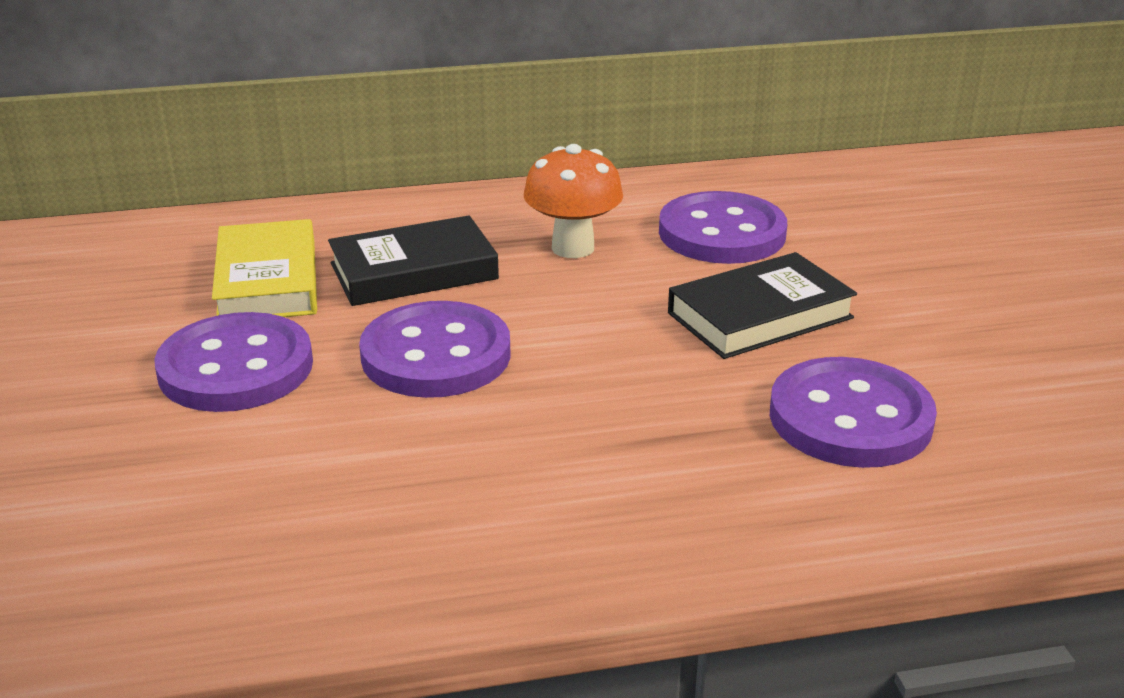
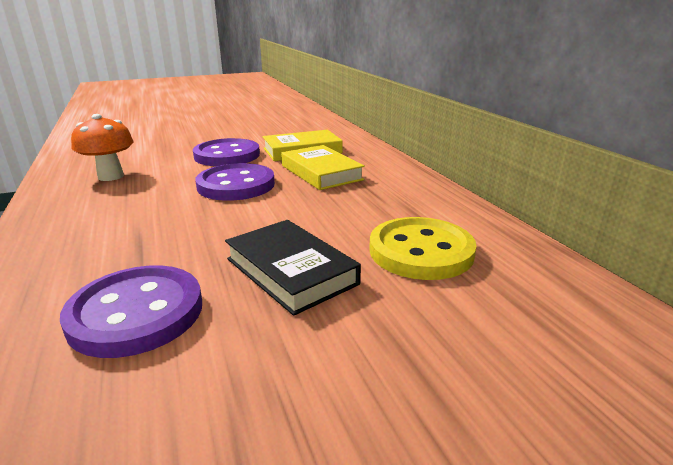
camera: 80 degrees right, 5 degrees down
black book [328,215,499,306] -> yellow book [281,145,365,190]
orange mushroom [524,144,623,258] -> orange mushroom moved to [71,114,134,181]
purple button [659,191,787,264] -> yellow button [369,217,477,280]

